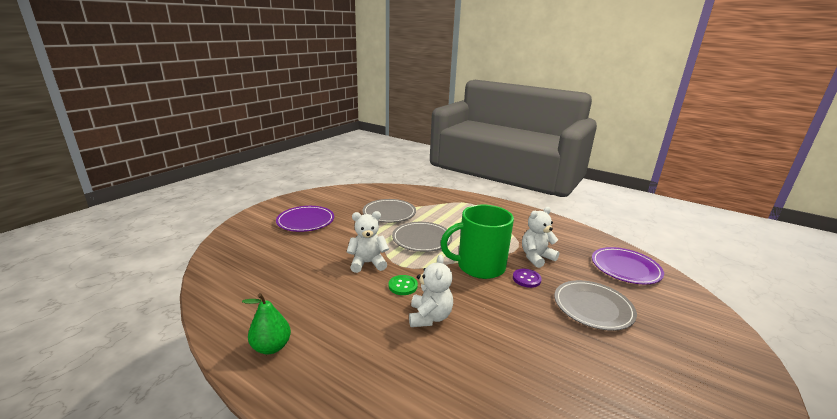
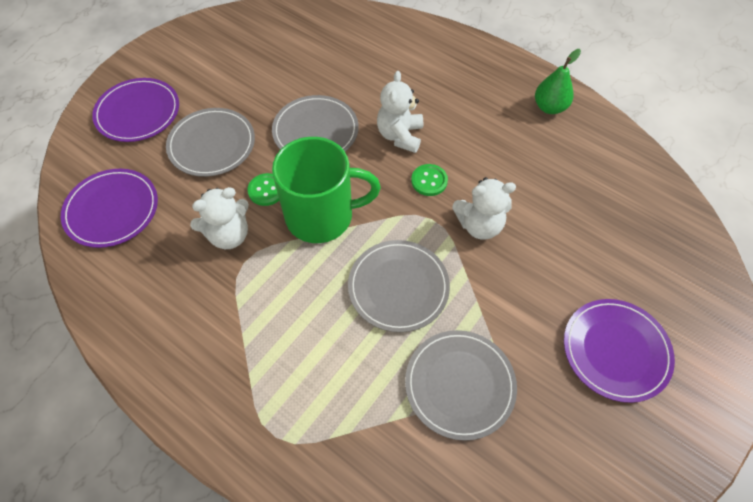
camera: 175 degrees left, 35 degrees up
purple button [513,269,542,288] -> green button [247,173,280,206]
none -> purple plate [92,78,179,142]
none -> grey plate [272,95,359,151]

